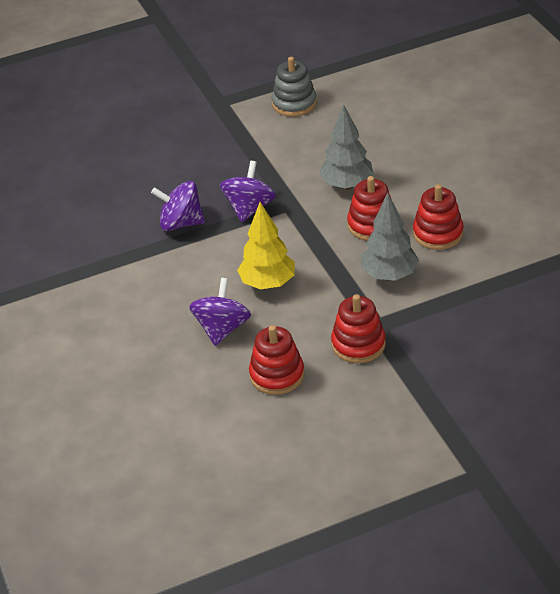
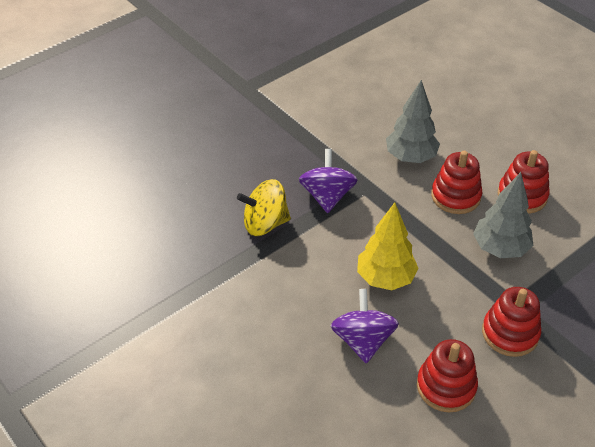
camera: 20 degrees left, 5 degrees up
purple spinning top [151,181,205,231] -> yellow spinning top [237,179,291,236]
grey stacking toy [272,57,317,117] -> none

